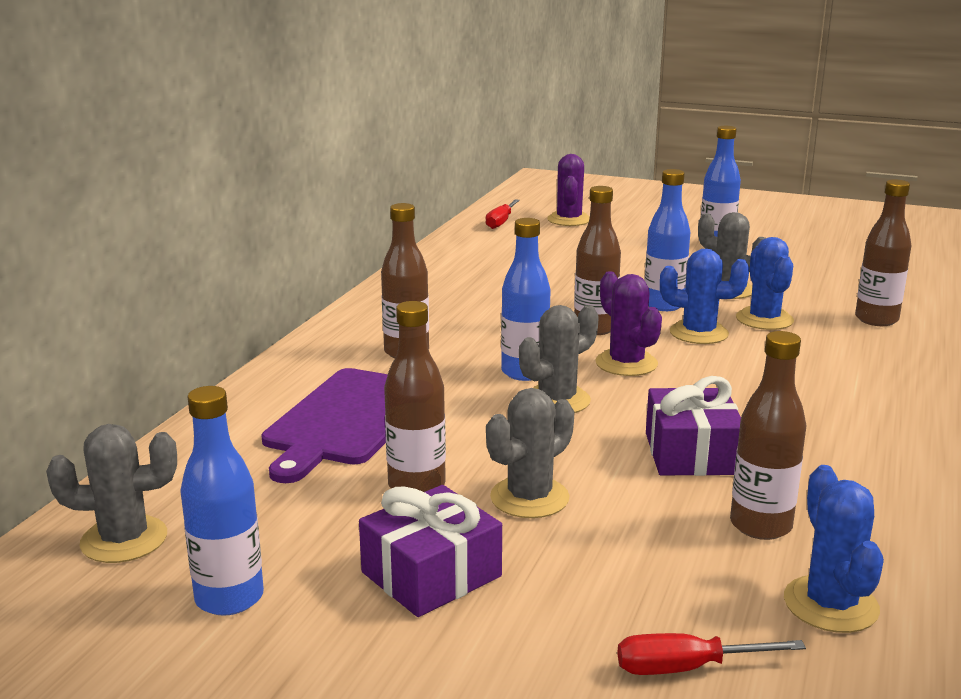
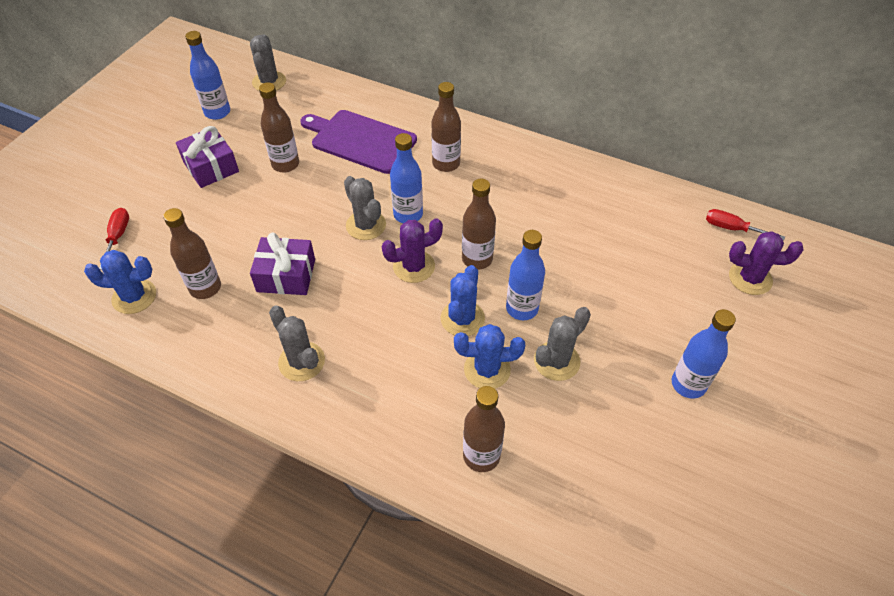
camera: 95 degrees right, 30 degrees up
grey cactus [486,388,574,518] -> grey cactus moved to [269,305,325,381]

